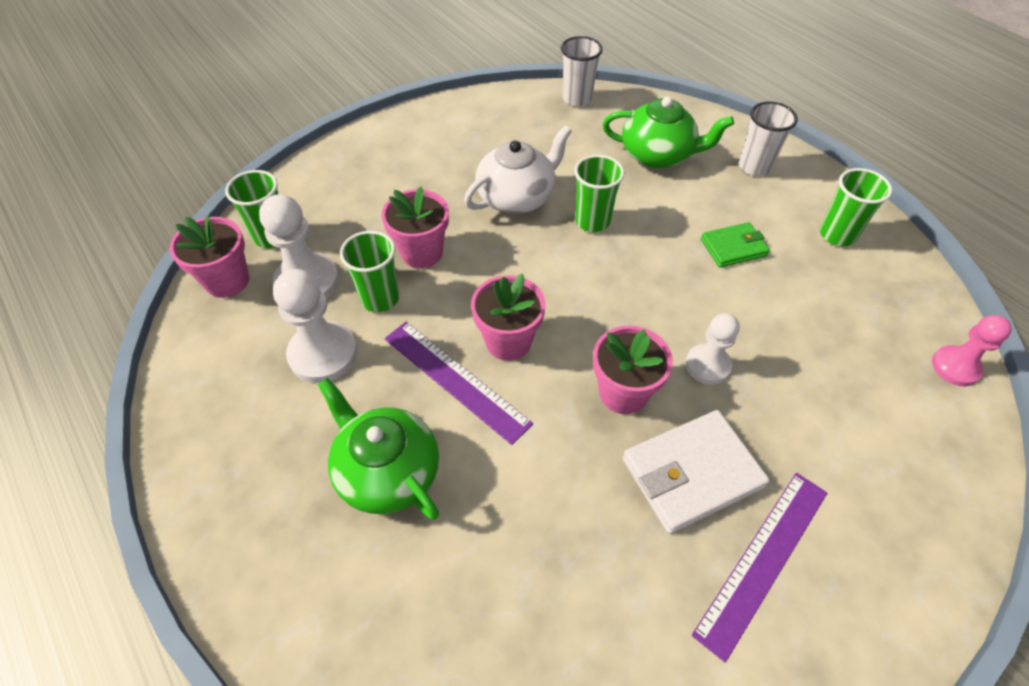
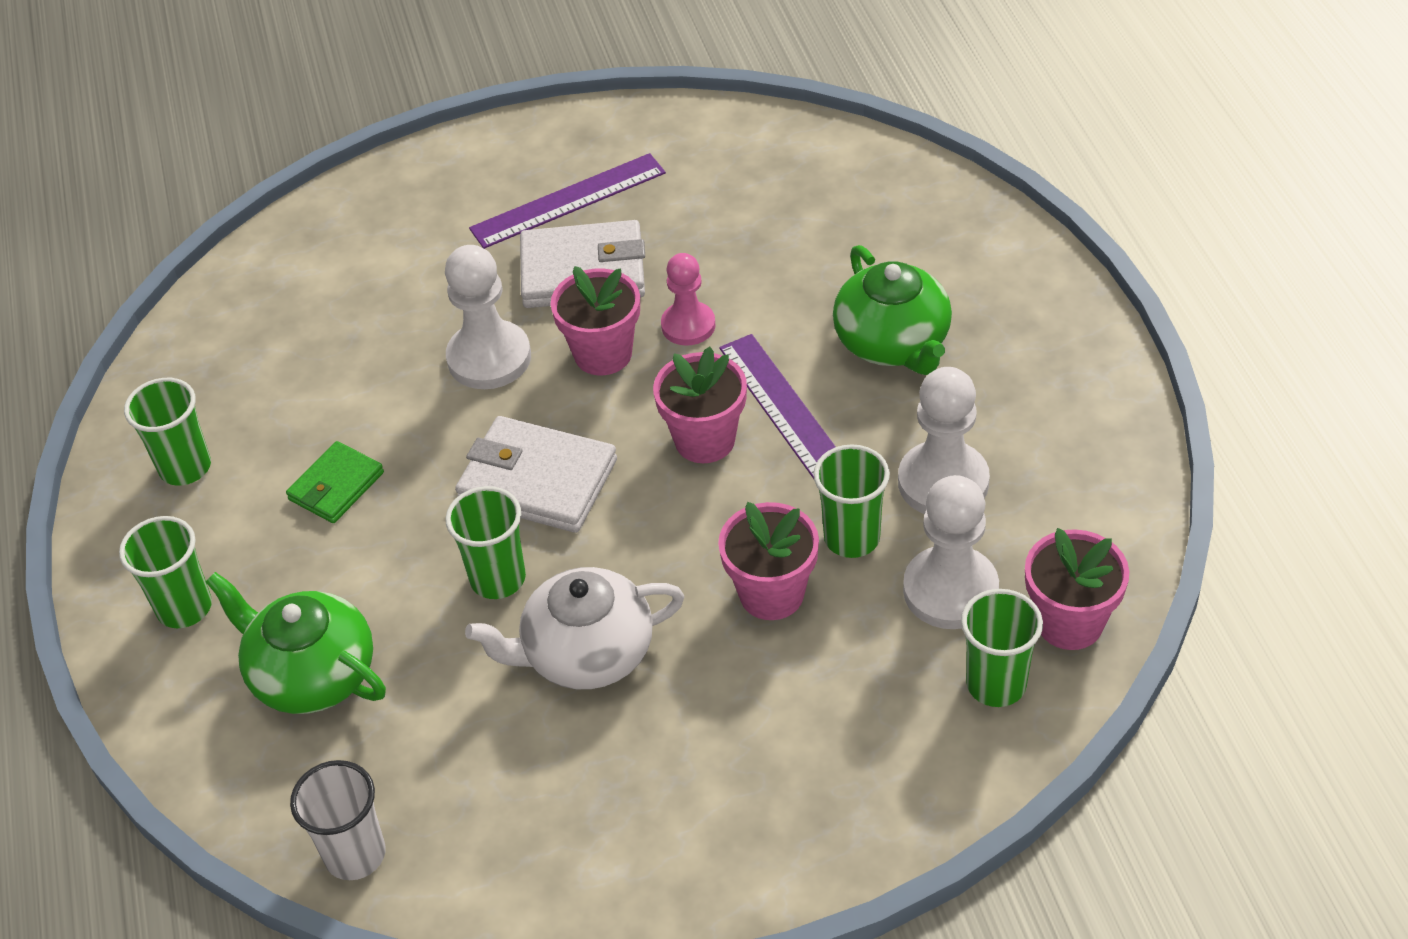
camera: 155 degrees left, 5 degrees down
white pawn [685,313,739,384] -> white pawn [445,245,531,389], size x1.54
green wallet [701,222,770,268] -> green wallet turned 60 degrees counterclockwise [286,441,384,523]
white cup [739,101,798,176] -> green cup [119,516,212,628]
pink pawn [932,315,1012,386] -> pink pawn moved to [661,253,715,346]
none -> white wallet [455,416,617,533]

